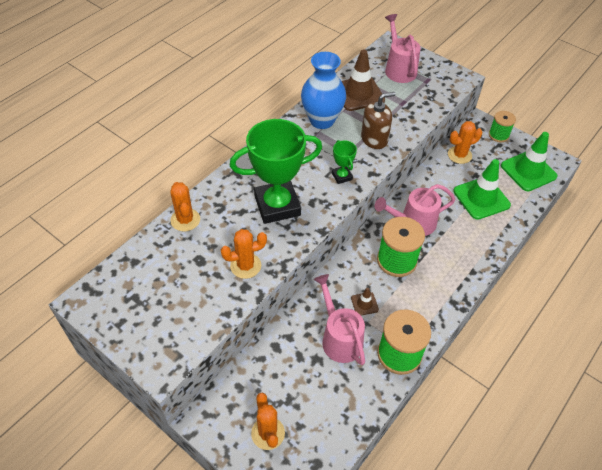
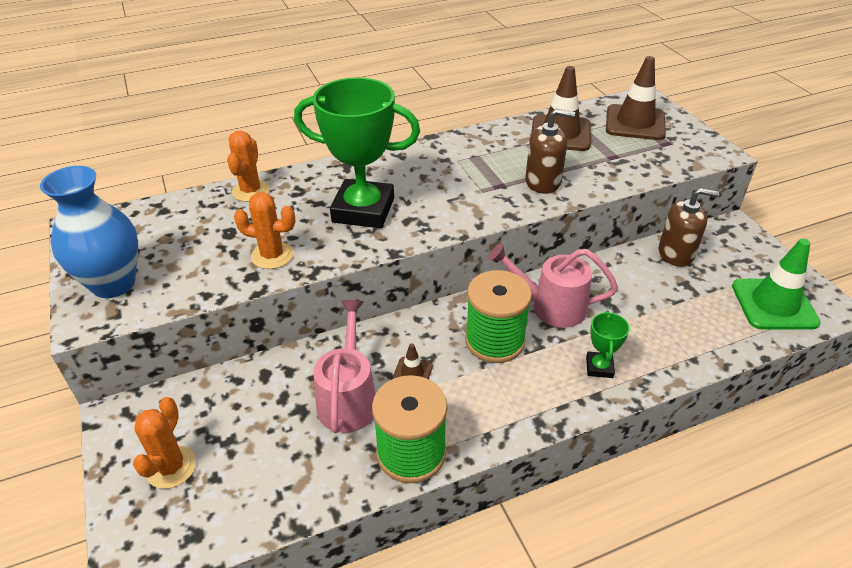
camera: 30 degrees right, 10 degrees down
blue vase [301,52,346,129] -> blue vase moved to [40,166,138,298]
green trophy [332,140,357,184] -> green trophy moved to [586,311,630,378]
pink watering can [385,14,421,83] -> brown traffic cone [606,56,666,140]
orange cactus [448,121,482,164] -> brown soap dispenser [659,188,719,267]
green traffic cone [453,159,511,220] -> none
green spool [489,111,516,142] -> none

